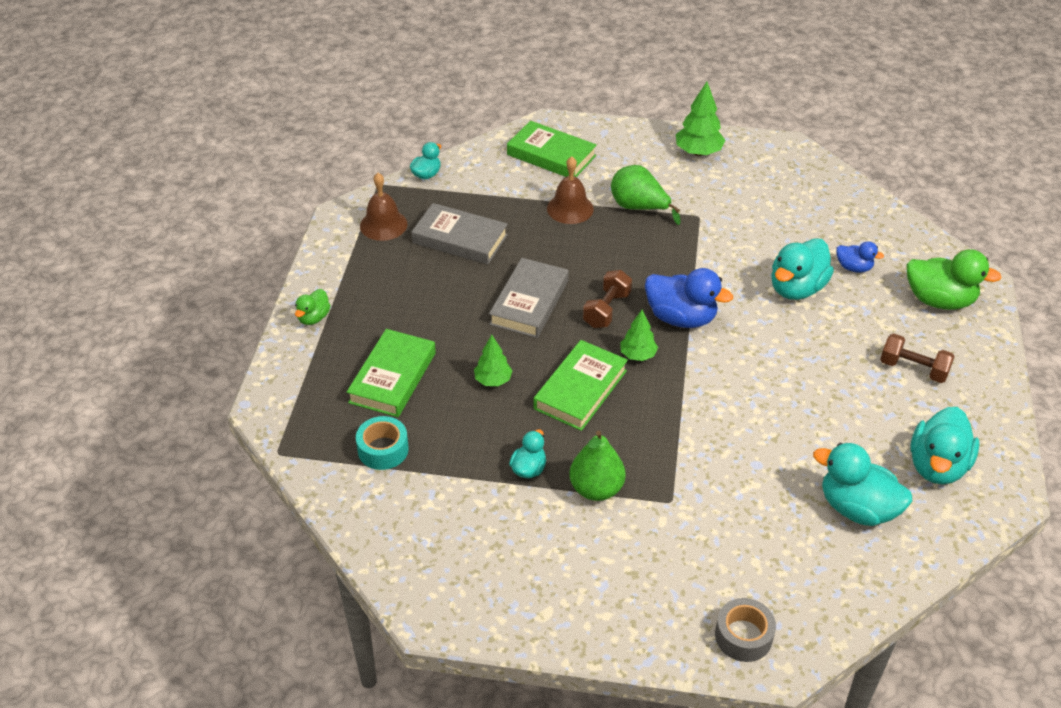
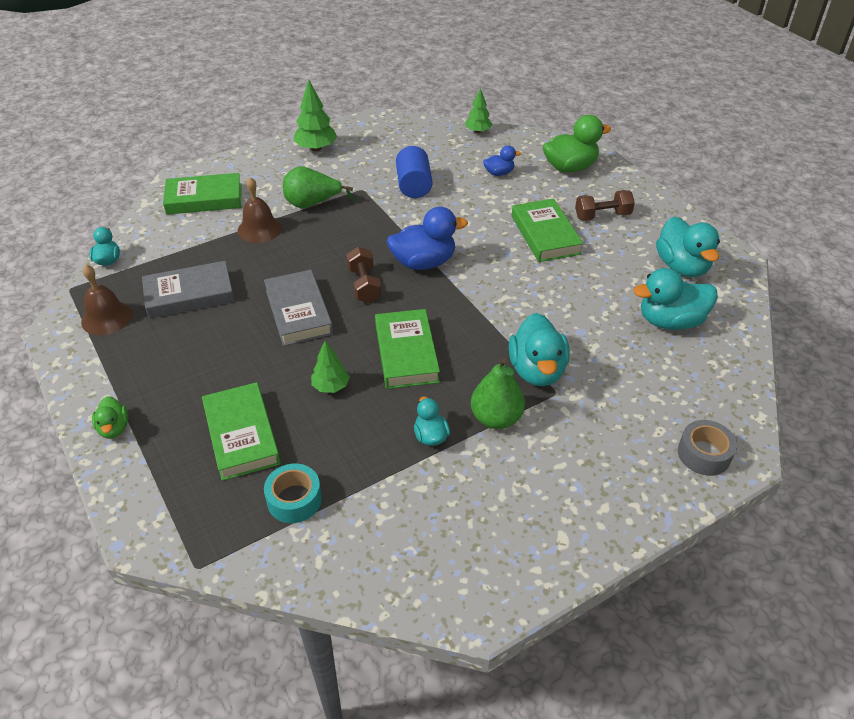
camera: 40 degrees left, 0 degrees up
green tree [620,310,658,361] -> green tree moved to [465,88,492,133]
turquoise duck [771,238,834,300] -> turquoise duck moved to [509,313,570,386]
none -> blue cylinder [396,146,432,198]
none -> green book [512,199,583,262]

